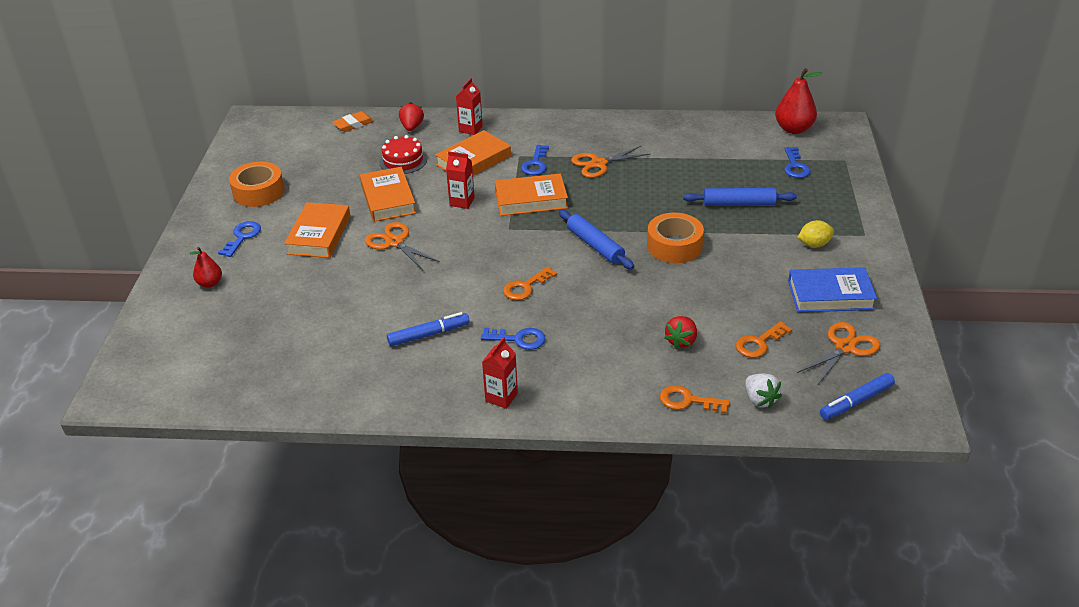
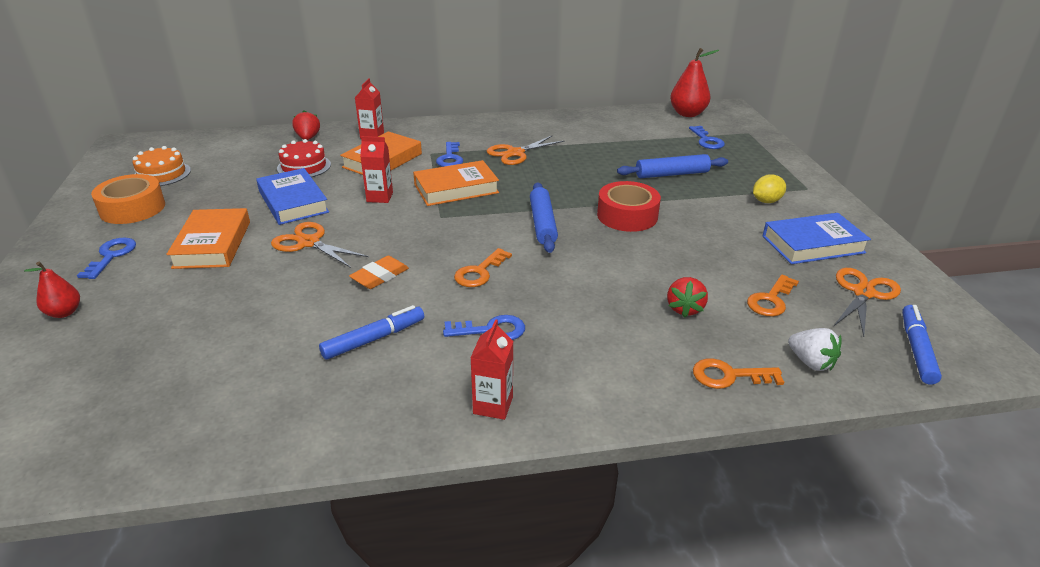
camera: 15 degrees left, 5 degrees down
orange eraser [332,111,374,132] -> orange eraser moved to [349,256,409,289]
orange book [360,167,416,222] -> blue book [256,168,329,225]
blue rolling pin [559,210,634,269] -> blue rolling pin turned 45 degrees clockwise [530,182,558,253]
orange tape [647,213,704,263] -> red tape [597,181,661,232]
blue marker [820,373,895,420] -> blue marker turned 150 degrees clockwise [902,305,942,385]
none -> orange cake [132,146,191,186]

